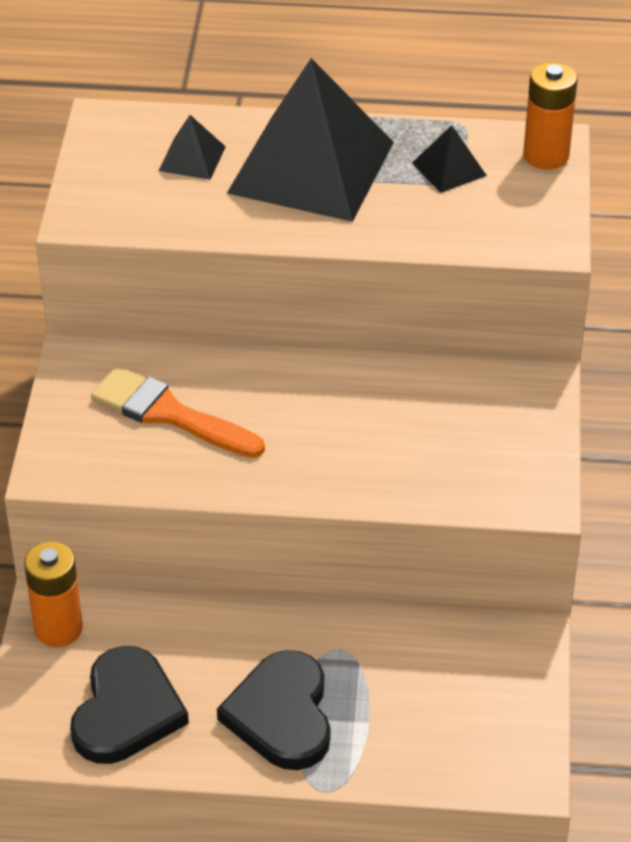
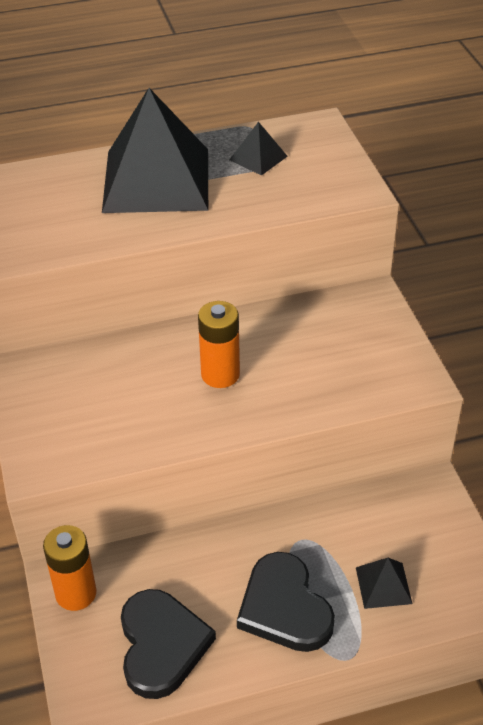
camera: 20 degrees left, 0 degrees up
orange brush [91,366,265,458] -> none
black pyramid [158,115,226,180] -> black pyramid moved to [356,558,412,609]
orange battery [523,62,578,170] -> orange battery moved to [198,301,240,388]

